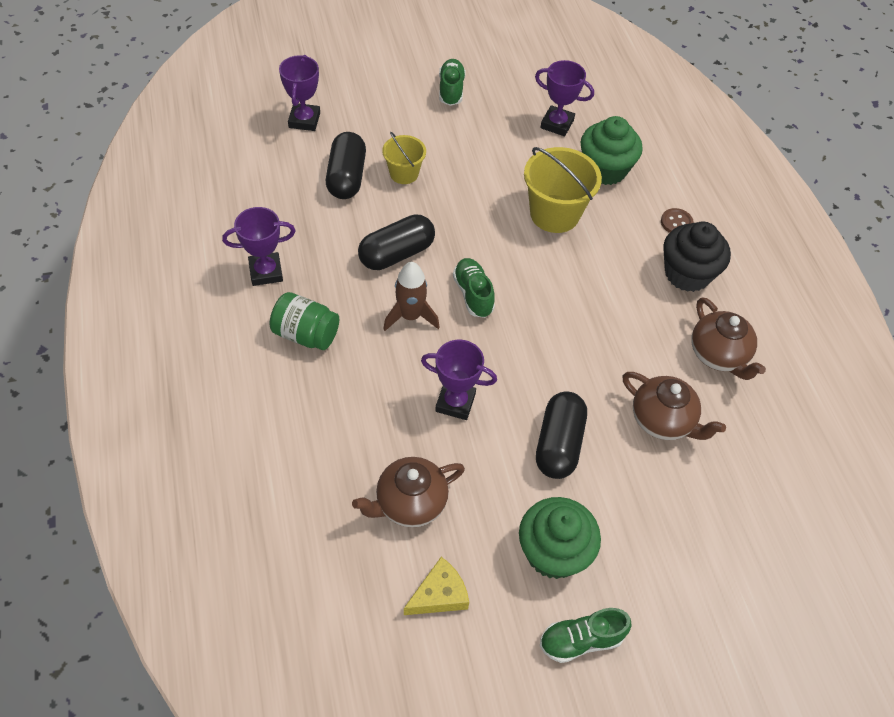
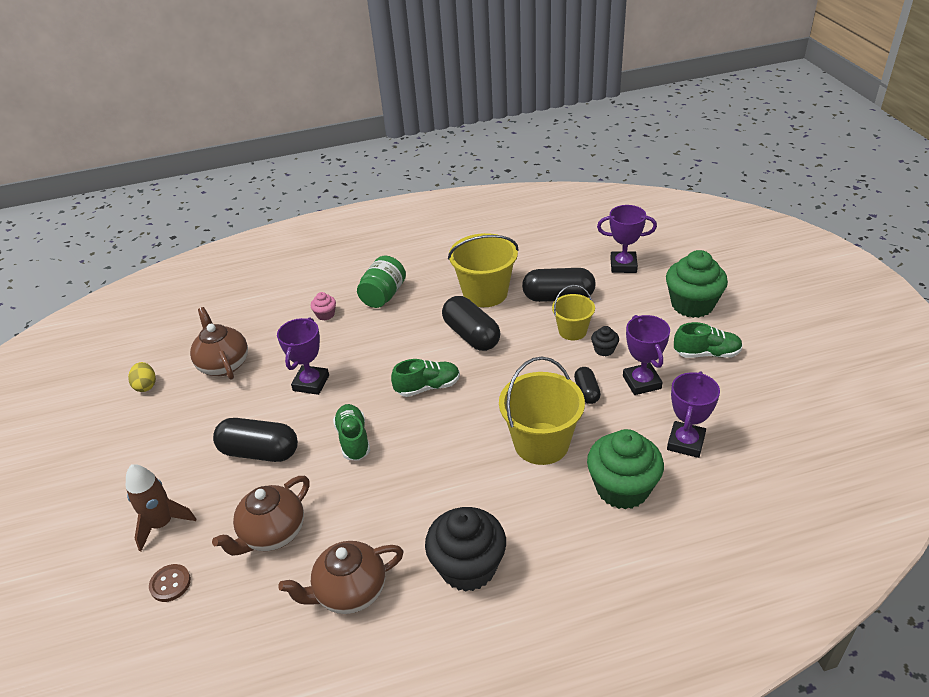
camera: 95 degrees right, 15 degrees down
purple trophy [222,207,295,286] -> purple trophy moved to [623,315,670,395]
brown rocket [383,262,439,331] -> brown rocket moved to [126,464,196,551]
yellow cheese [404,557,469,615] -> yellow egg [128,362,156,392]
green cupcake [519,497,601,579] -> green cupcake moved to [666,250,728,318]
green shoe [540,608,632,663] -> green shoe moved to [333,404,370,461]
brown button [661,208,694,233] -> brown button moved to [149,564,191,602]
none -> pink cupcake [311,292,336,321]
none -> yellow bucket [448,233,519,307]
none -> black capsule [574,367,601,404]
none -> black cupcake [591,326,619,356]

